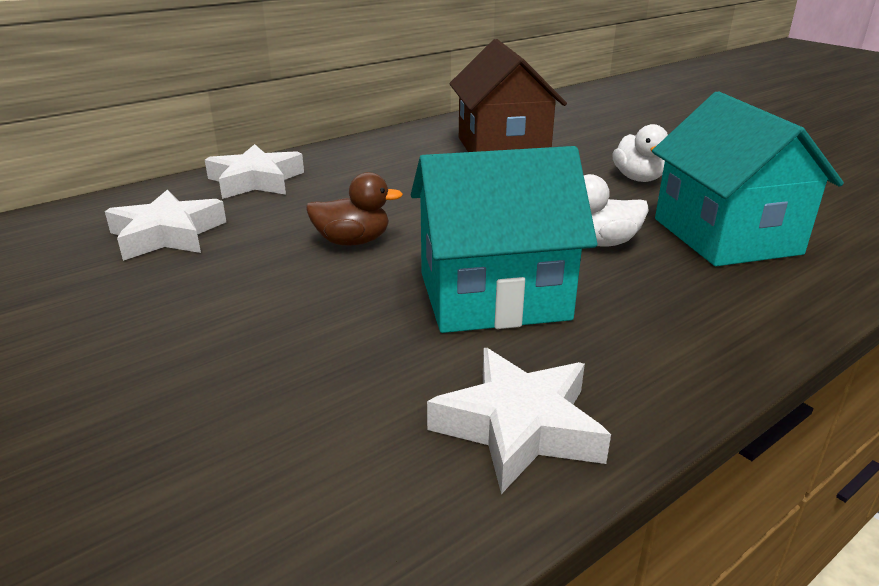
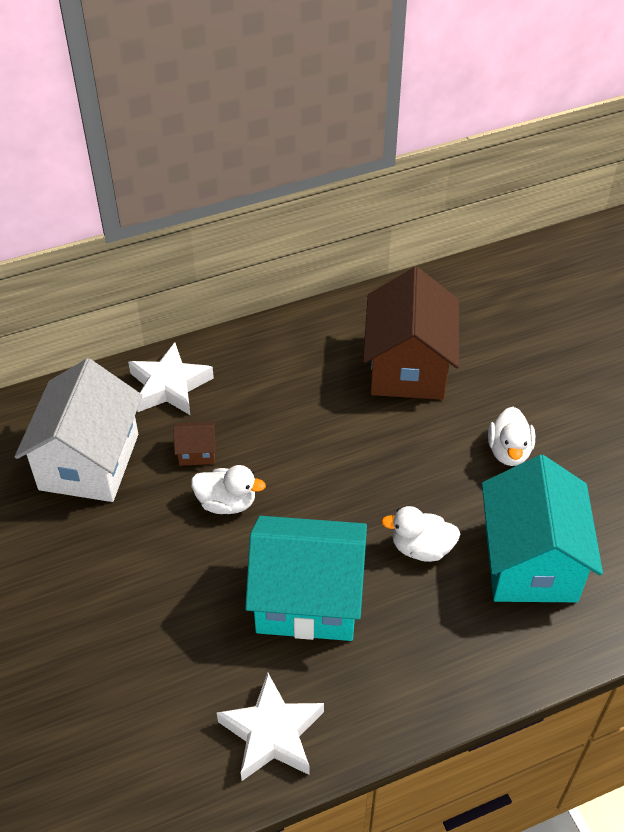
camera: 15 degrees right, 20 degrees up
white star [105,190,226,261] -> white house [15,358,142,502]
brown duck [306,172,403,246] -> white duck [191,465,266,514]
none -> brown house [173,421,216,466]

